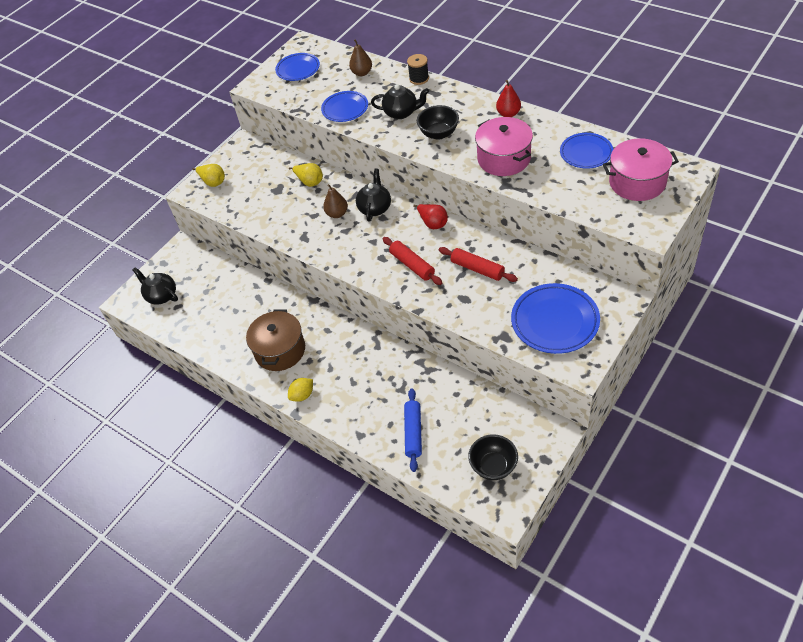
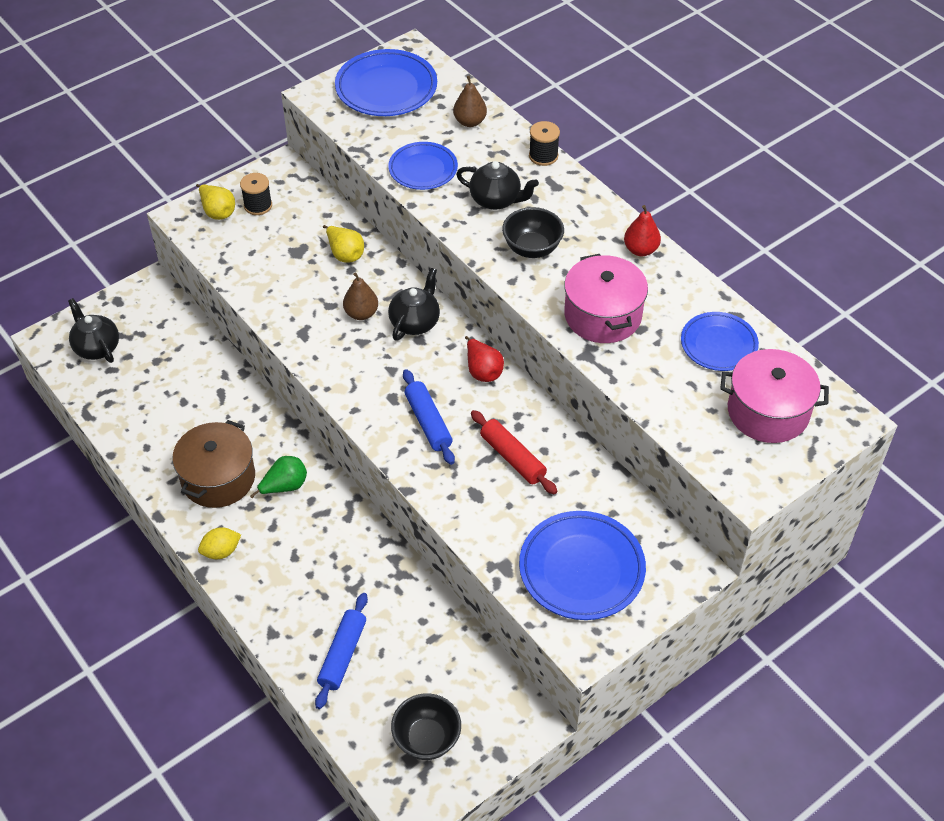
camera: 10 degrees right, 0 degrees up
blue plate [275,53,320,81] -> blue plate [335,49,437,116], size x1.55
red rolling pin [383,237,442,285] -> blue rolling pin [403,369,455,465]
none -> black spool [240,173,272,215]
none -> green pear [250,456,307,498]

